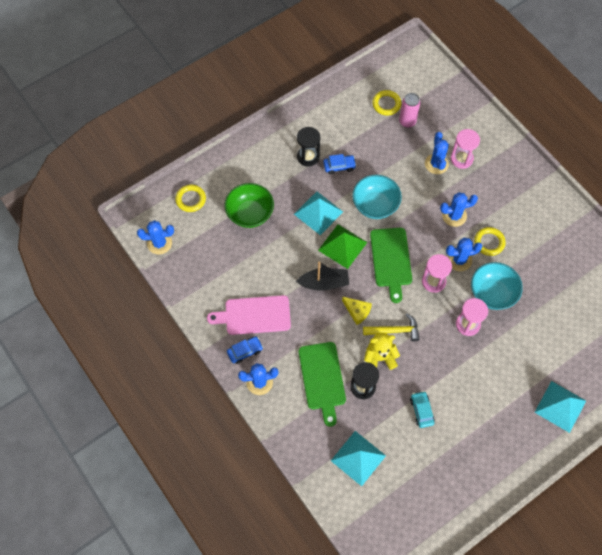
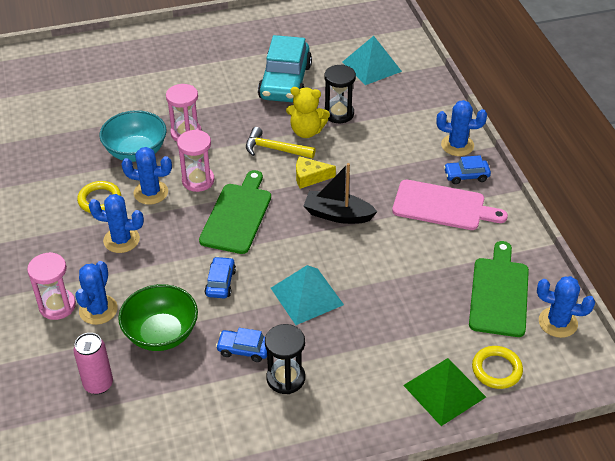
camera: 160 degrees left, 20 degrees down
green bowl [224,183,274,228] -> green bowl moved to [118,284,198,351]
green cutting board [299,342,346,427] -> green cutting board moved to [469,241,529,337]
green pyramid [318,225,367,269] -> green pyramid moved to [403,358,486,426]
yellow cheese [342,297,372,325] -> yellow cheese turned 60 degrees counterclockwise [296,156,336,189]
turquoise bowl [352,175,402,219] -> blue car [204,256,236,298]
yellow ring [372,90,401,115] -> none
turquoise car [410,391,435,428] -> turquoise car [258,35,312,102], size x2.11
turquoise pyramid [534,381,586,433] -> none

